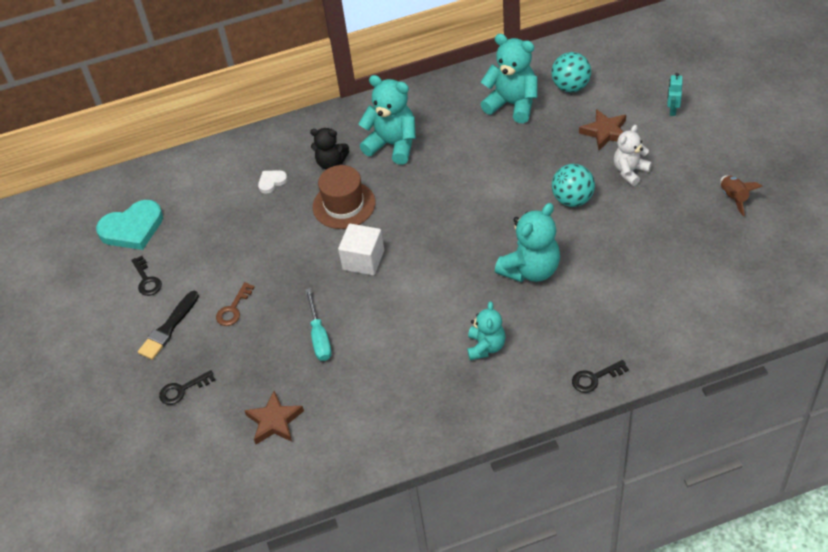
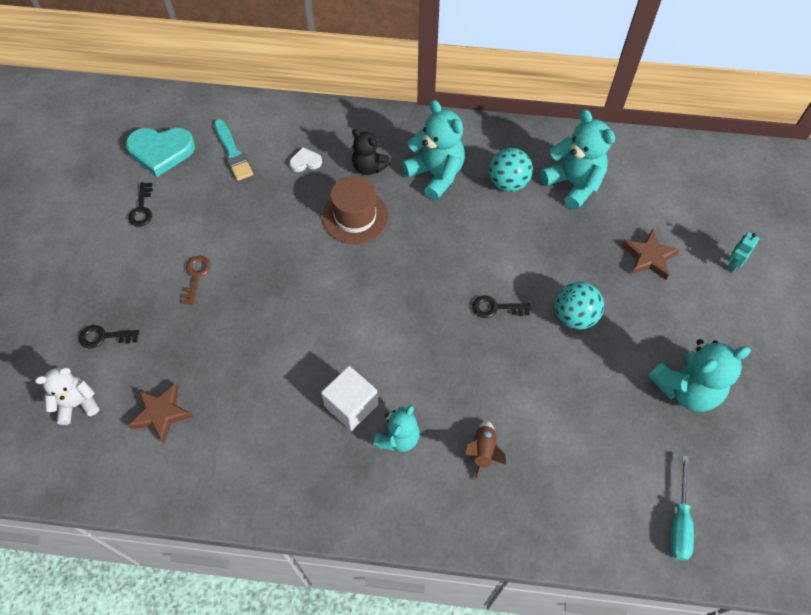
camera: 20 degrees right, 10 degrees up
black brush [138,291,199,360] -> none
brown key [216,282,254,326] -> brown key turned 135 degrees clockwise [181,256,211,305]
turquoise screwdriver [305,288,332,361] -> turquoise screwdriver moved to [671,456,694,561]
white cube [338,224,384,275] -> white cube moved to [321,366,378,431]
turquoise teddy bear [495,203,560,282] -> turquoise teddy bear moved to [648,339,751,412]
turquoise ball [551,52,591,92] -> turquoise ball moved to [489,148,533,192]
black key [572,360,629,393] -> black key moved to [472,296,530,318]
white teddy bear [614,125,652,186] -> white teddy bear moved to [35,368,99,425]
brown rocket [720,175,763,216] -> brown rocket moved to [464,420,506,481]
none -> turquoise brush [214,119,253,181]

